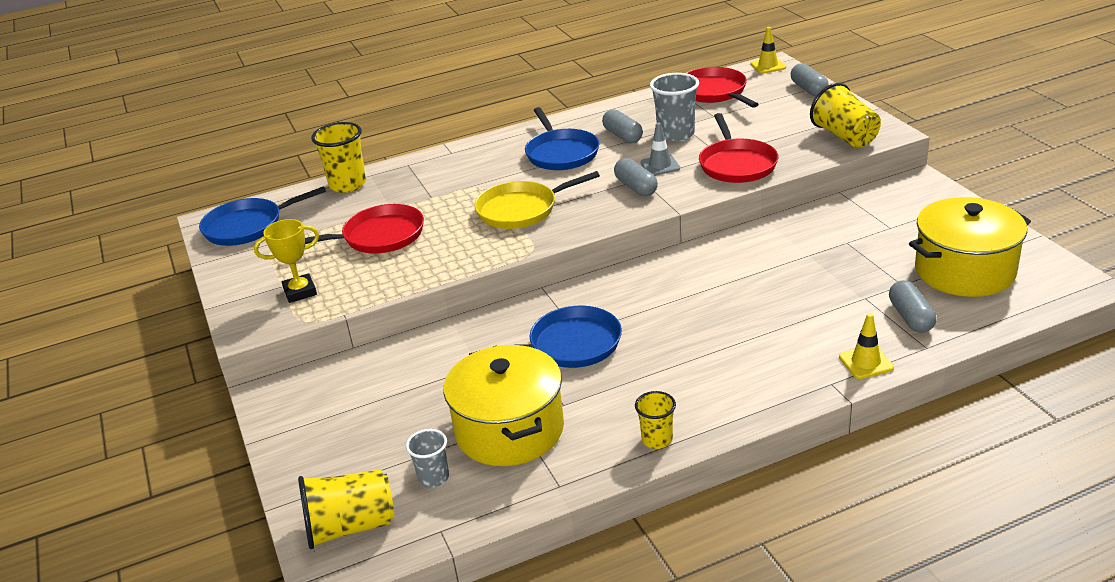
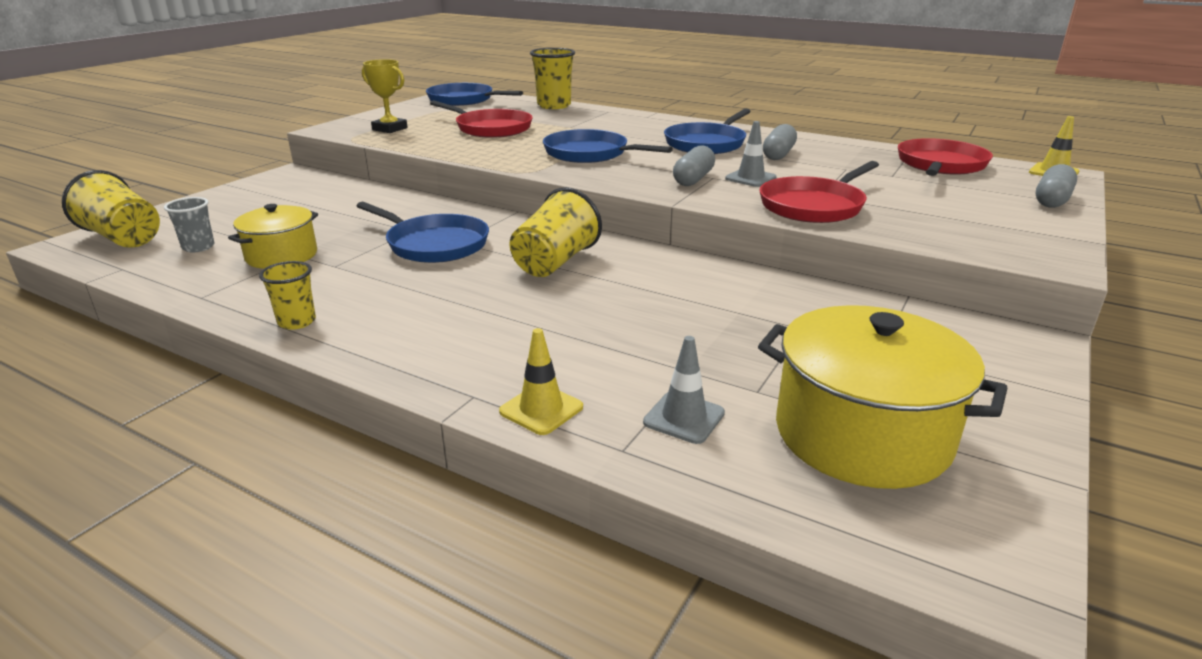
camera: 50 degrees right, 5 degrees down
yellow pot [443,345,564,466] -> yellow pot [228,204,318,269], size x0.61
yellow pan [474,171,600,229] -> blue pan [543,129,673,163]
grey cup [650,73,699,142] -> none
yellow cup [810,83,881,148] -> yellow cup moved to [509,187,602,277]
grey capsule [889,280,937,333] -> grey traffic cone [643,336,725,444]

